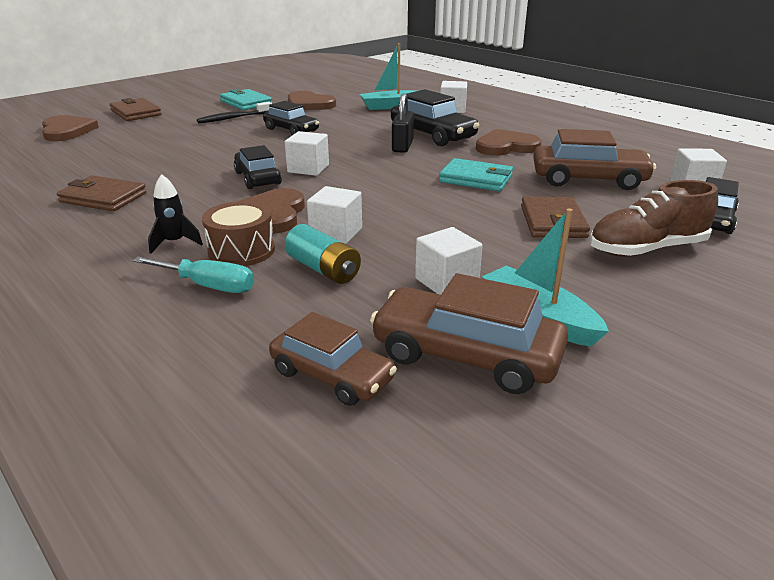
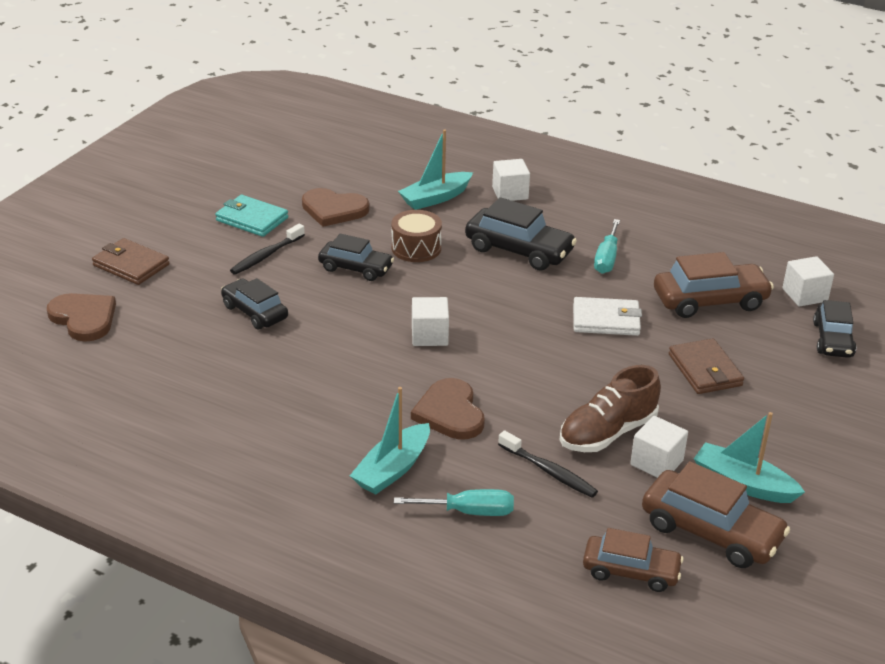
camera: 20 degrees left, 5 degrees up
brown wallet [57,175,147,211] -> none
black rocket [148,174,203,254] -> turquoise boat [350,387,430,495]
brown drum [202,201,275,266] -> brown drum moved to [391,210,442,262]
black car [234,145,282,189] -> black car moved to [221,278,288,329]
turquoise battery [285,224,361,284] -> black toothbrush [498,430,598,498]
white cube [307,186,362,244] -> none
brown car [370,273,568,394] -> brown car turned 150 degrees counterclockwise [642,461,790,568]
black padlock [392,93,414,153] -> none
turquoise wallet [439,158,513,191] -> white wallet [573,297,642,336]
brown heart [476,129,542,156] -> turquoise screwdriver [594,219,620,274]
brown shoe [589,180,718,257] -> brown shoe moved to [560,365,661,452]

